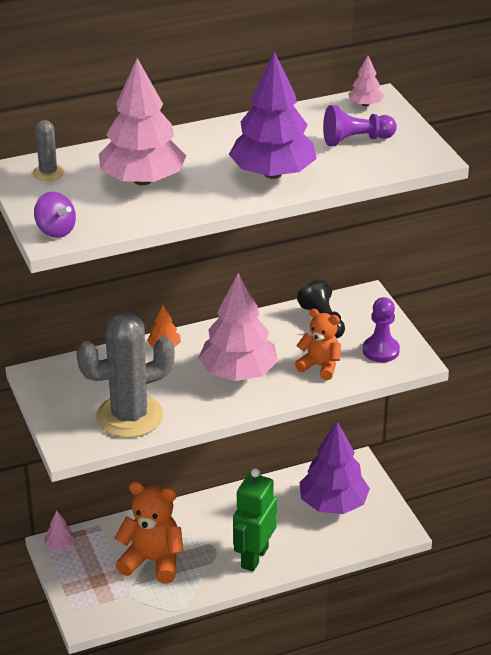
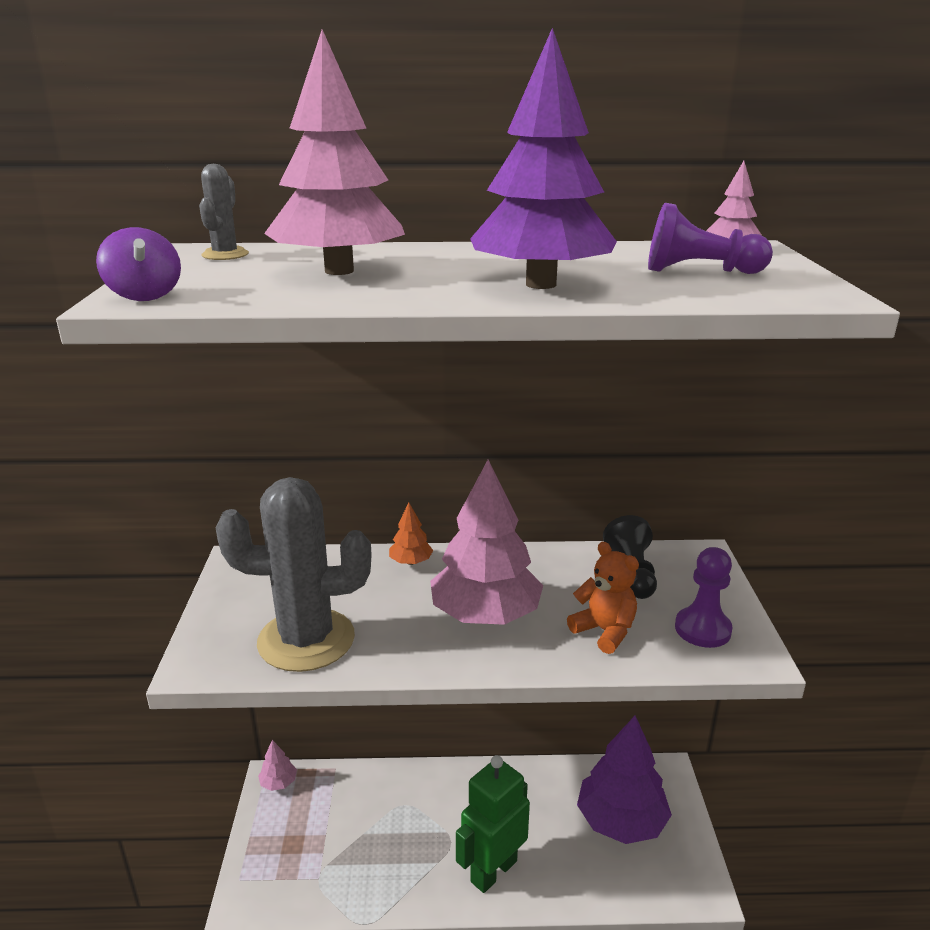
camera: 20 degrees right, 10 degrees down
orange teddy bear [114,482,184,583] -> none

